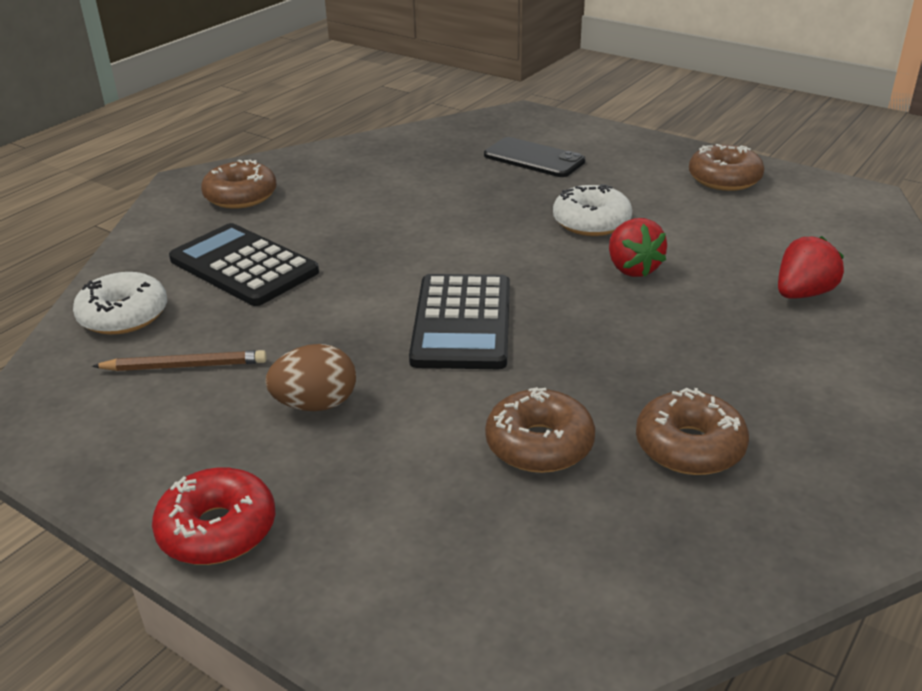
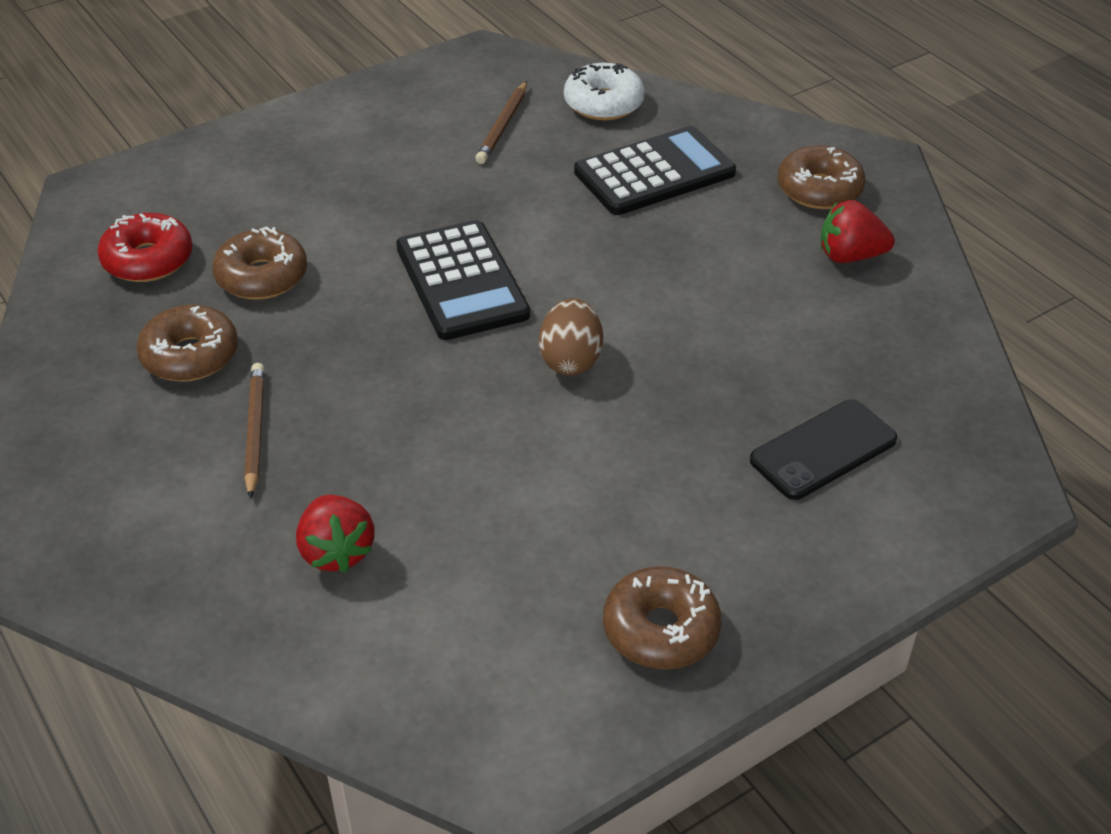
camera: 110 degrees right, 10 degrees up
red donut [152,467,275,565] -> red donut moved to [98,213,193,282]
brown egg [265,344,356,411] -> brown egg moved to [539,298,603,376]
black calculator [409,274,510,369] -> black calculator turned 135 degrees counterclockwise [396,220,530,340]
white donut [553,184,632,236] -> none
red strawberry [609,218,667,277] -> red strawberry moved to [821,200,895,263]
none -> brown pencil [244,363,265,499]

